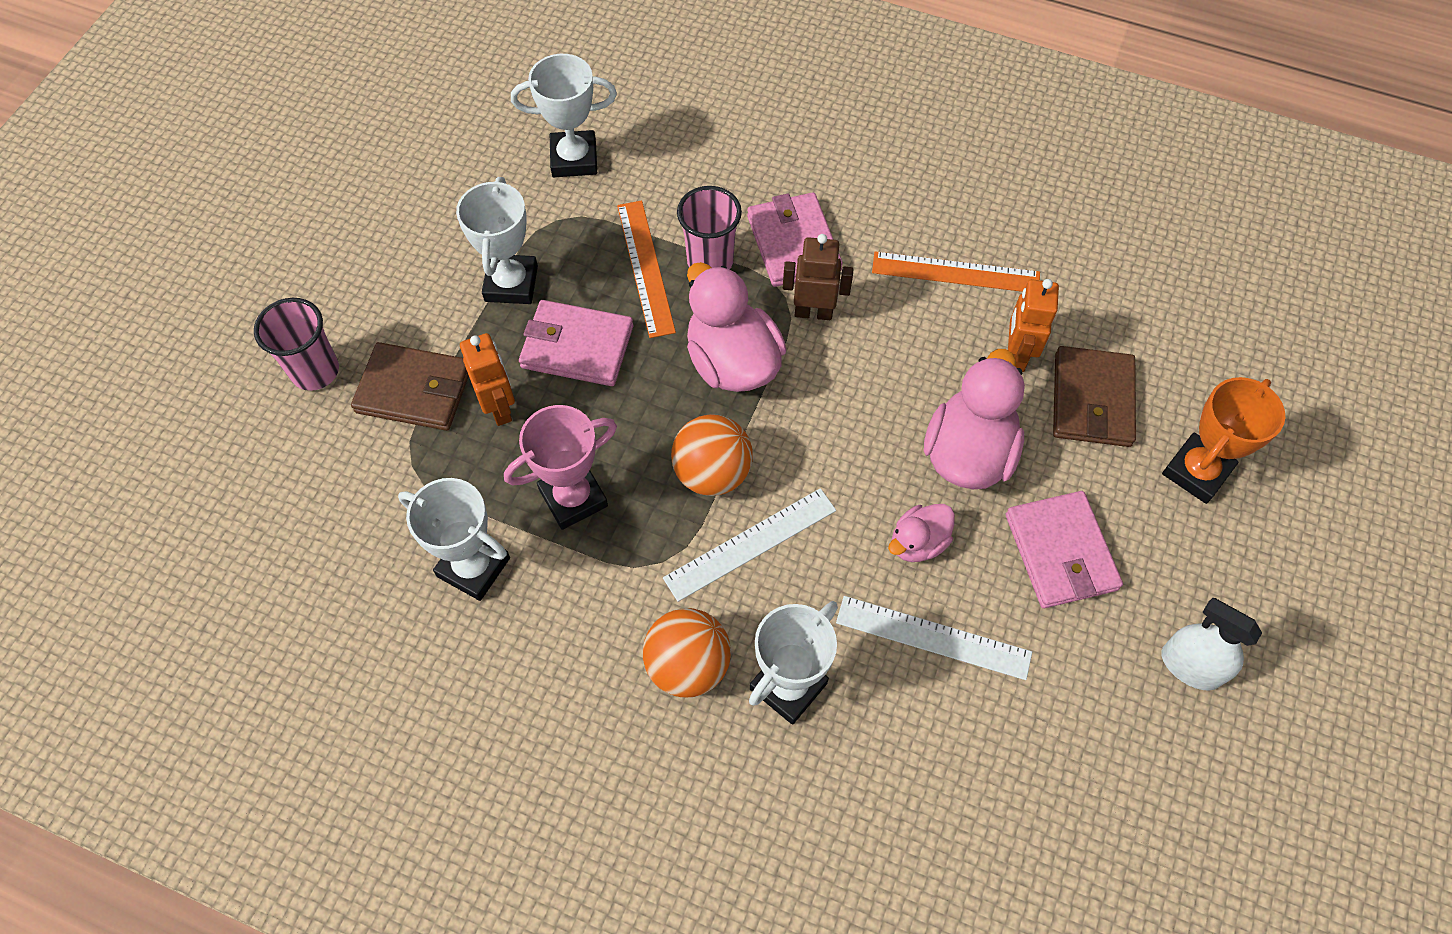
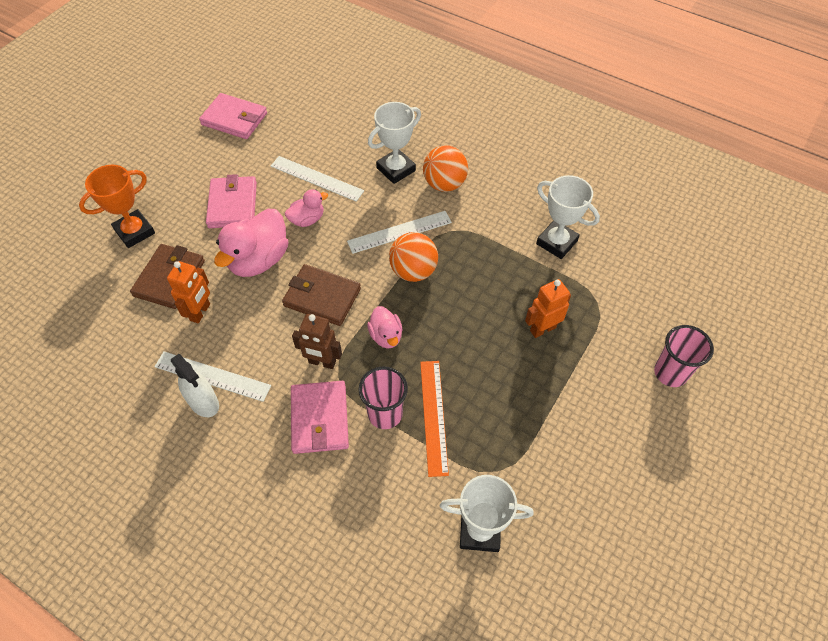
camera: 170 degrees left, 5 degrees down
brown wallet [351,342,469,431] -> brown wallet moved to [282,264,361,326]
white trophy [456,177,538,304] -> none
orange robot [460,333,515,426] -> orange robot turned 75 degrees clockwise [525,279,571,338]
pink trophy [504,405,617,530] -> none
pink wallet [519,300,633,386] -> pink wallet moved to [199,93,267,139]
pink duck [687,262,787,392] -> pink duck [367,306,402,349], size x0.55
orange ruler [872,251,1040,292] -> white ruler [155,351,271,402]
white spray bottle [1161,598,1262,690] -> white spray bottle moved to [171,354,219,417]

